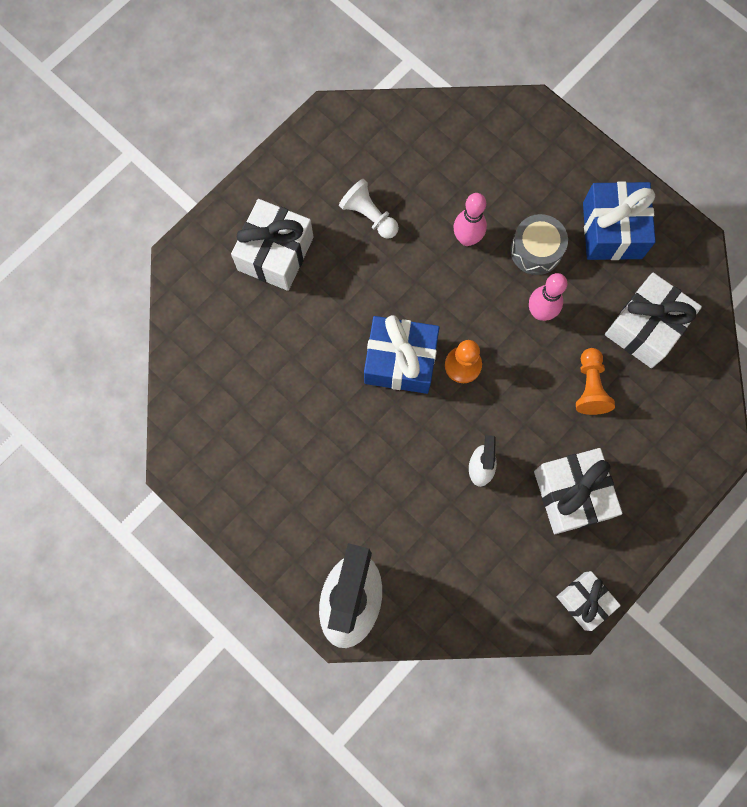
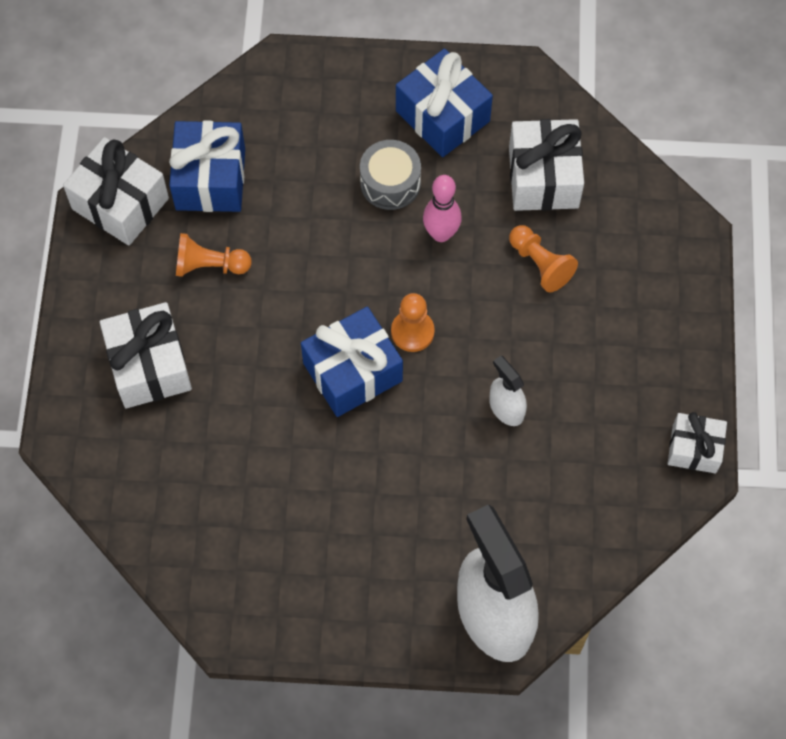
camera: 40 degrees left, 10 degrees down
white pawn [339,179,399,239] -> orange pawn [176,233,252,277]
pink bowling pin [453,193,487,246] -> none
white gift [534,448,623,534] -> white gift moved to [63,137,169,246]
none -> blue gift [169,120,245,212]

